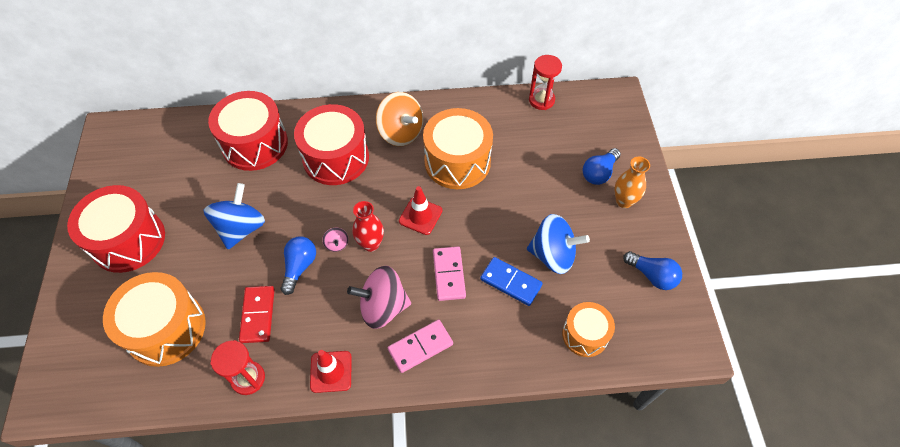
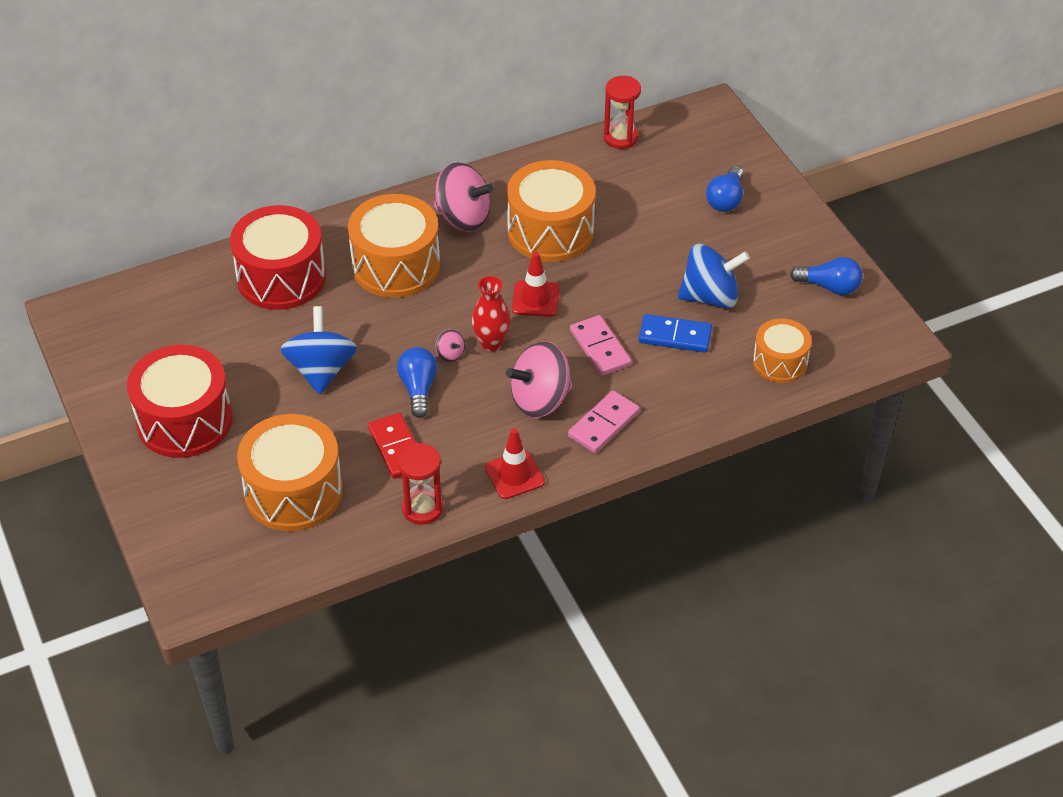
camera: 20 degrees left, 10 degrees down
red drum [294,104,369,185] -> orange drum [348,194,440,298]
orange spinning top [376,92,423,146] -> pink spinning top [434,162,494,232]
orange vase [615,157,650,208] -> none

